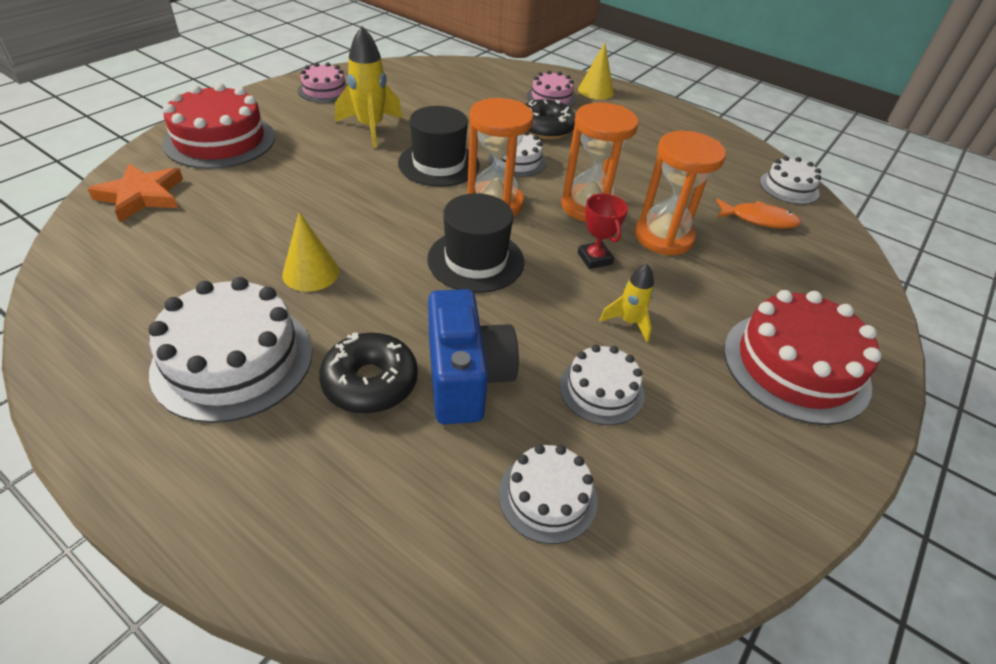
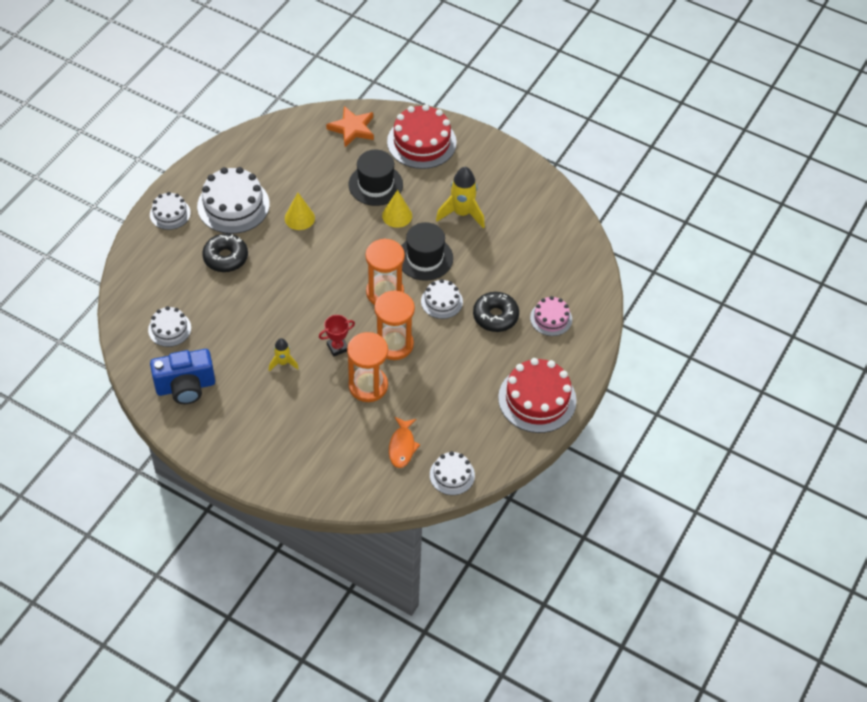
camera: 85 degrees right, 10 degrees up
pink cake [298,63,348,103] -> none
black hat [427,193,524,293] -> black hat moved to [348,150,403,206]
blue camera [428,289,519,424] -> blue camera moved to [150,349,215,404]
white cake [559,345,644,425] -> white cake moved to [150,192,191,230]
yellow cone [578,43,614,100] -> yellow cone moved to [382,190,412,228]
red cake [724,290,881,425] -> red cake moved to [498,358,577,433]

